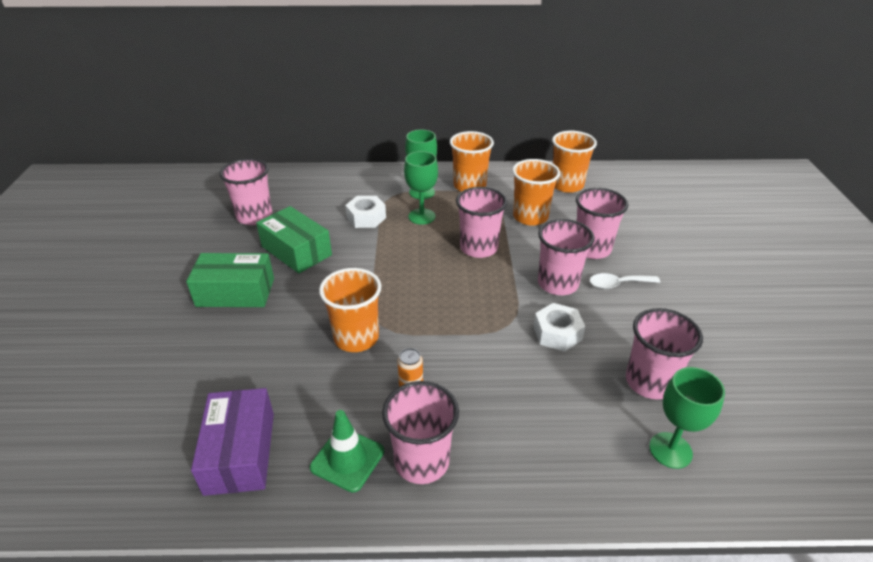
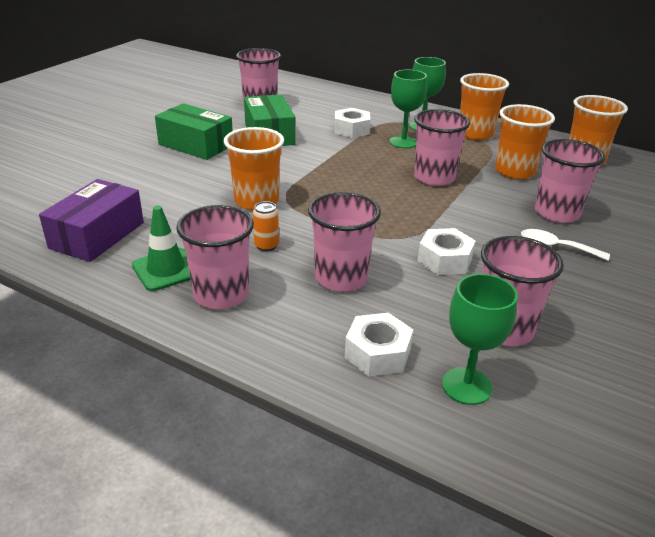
camera: 30 degrees right, 5 degrees down
pink cup [538,219,595,295] -> pink cup moved to [308,192,381,292]
none -> white nut [345,313,413,376]

